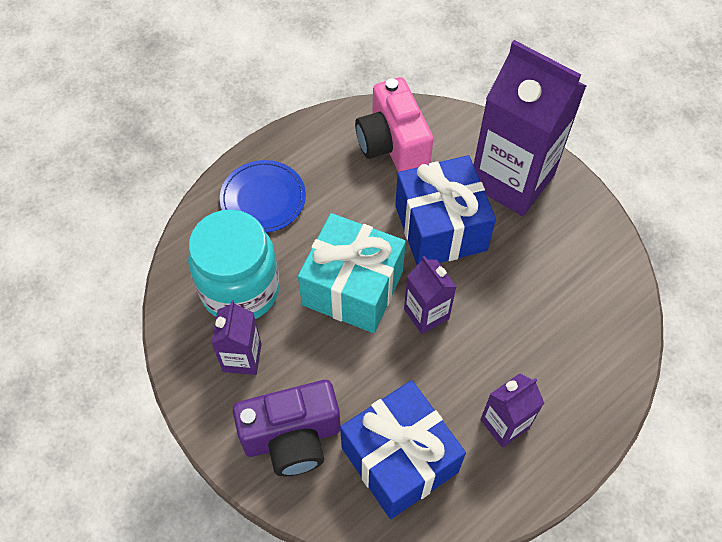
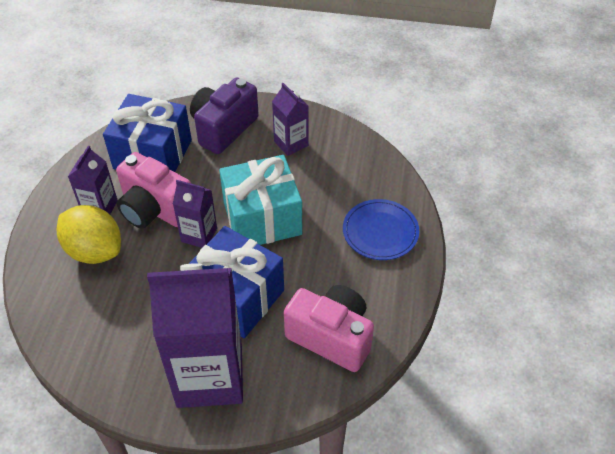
camera: 140 degrees right, 10 degrees down
turquoise jar [188,210,280,319] -> none
none -> yellow lemon [57,205,121,264]
none -> pink camera [116,152,191,229]

